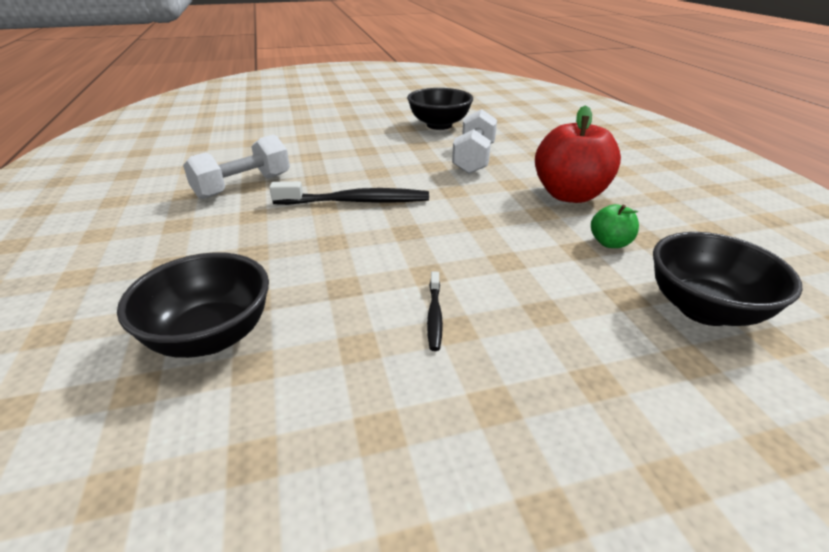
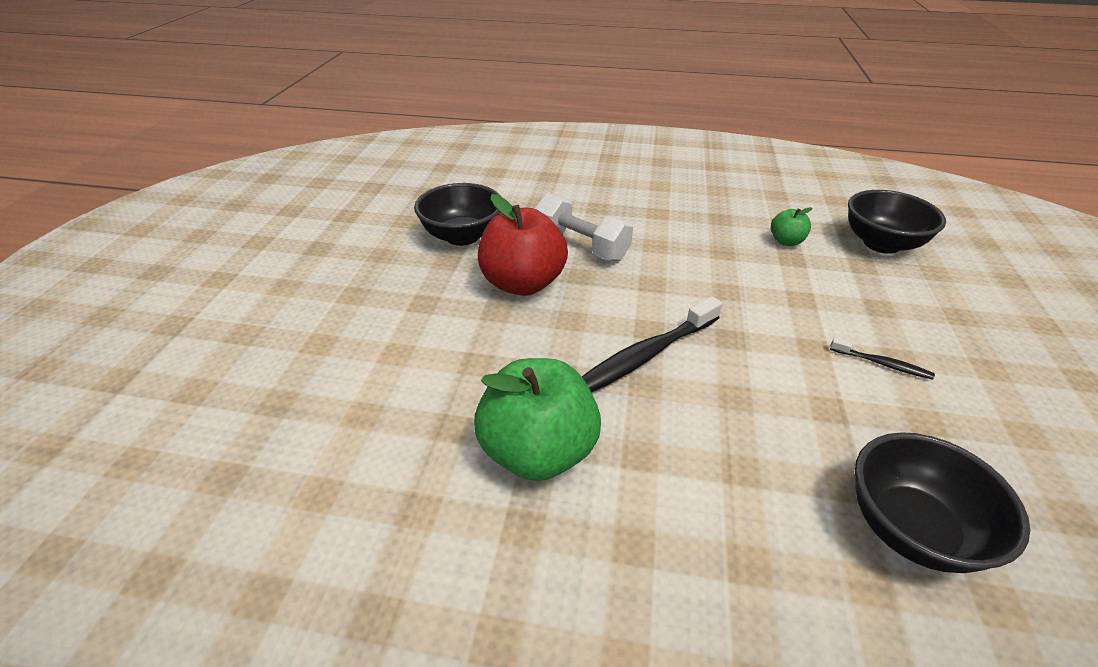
camera: 65 degrees left, 5 degrees up
white dumbbell [183,135,290,199] -> green apple [474,358,601,481]
black toothbrush [269,181,429,205] -> black toothbrush turned 150 degrees counterclockwise [582,296,722,392]
red apple [535,105,621,203] -> red apple moved to [478,194,568,296]

